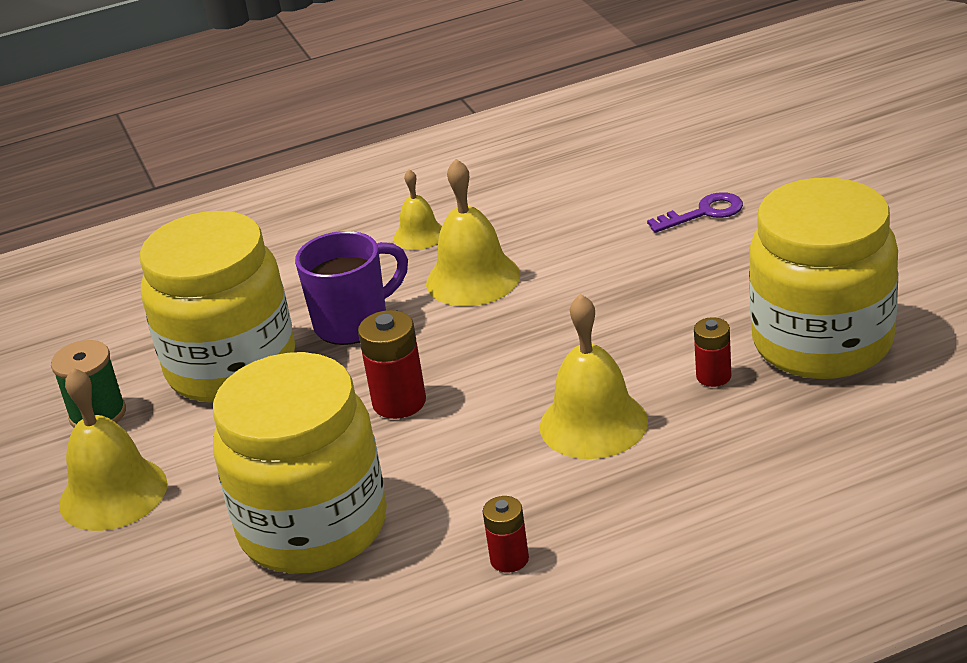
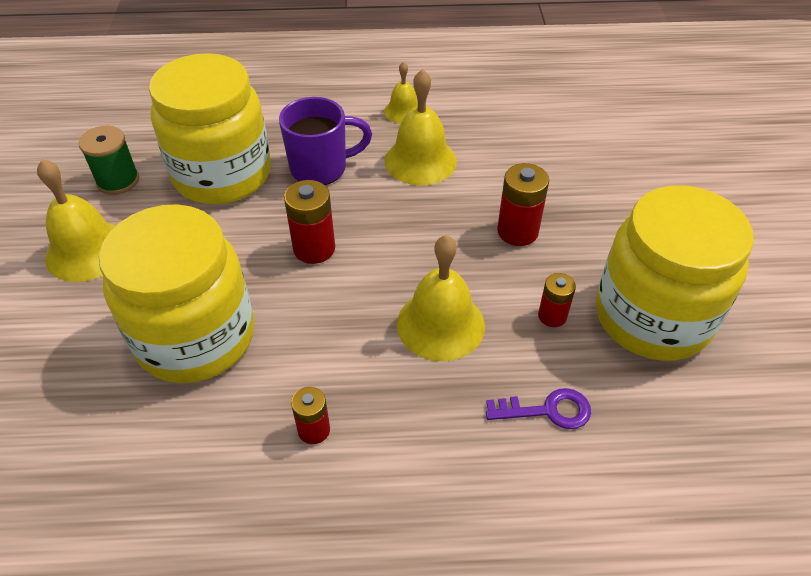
camera: 15 degrees right, 15 degrees up
purple key [647,192,743,233] -> purple key moved to [486,388,591,429]
none -> red battery [497,163,549,246]

